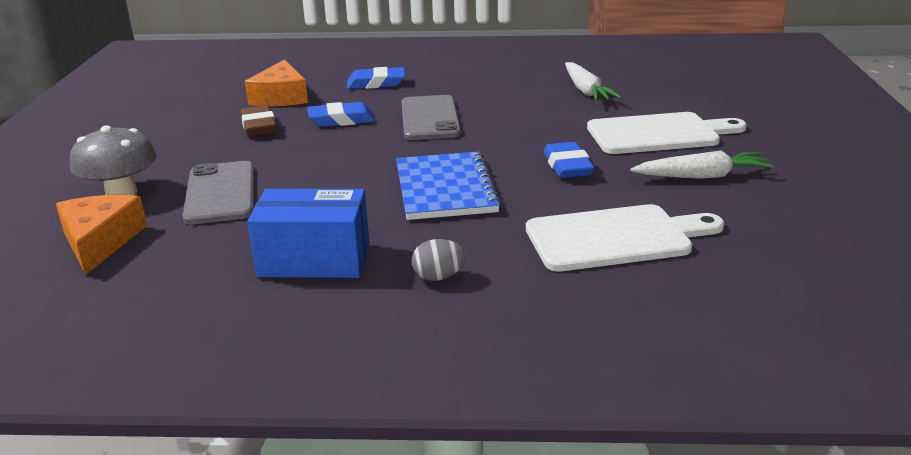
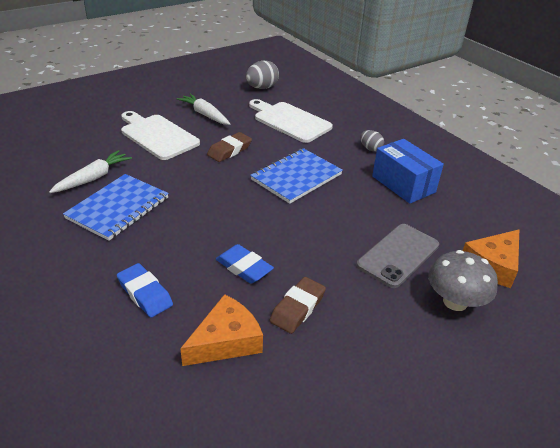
camera: 130 degrees left, 10 degrees up
grey phone [402,95,461,140] -> none
blue eraser [544,142,594,178] -> brown eraser [207,132,252,162]
none -> blue notebook [63,174,169,241]
none -> grey egg [246,60,279,89]

